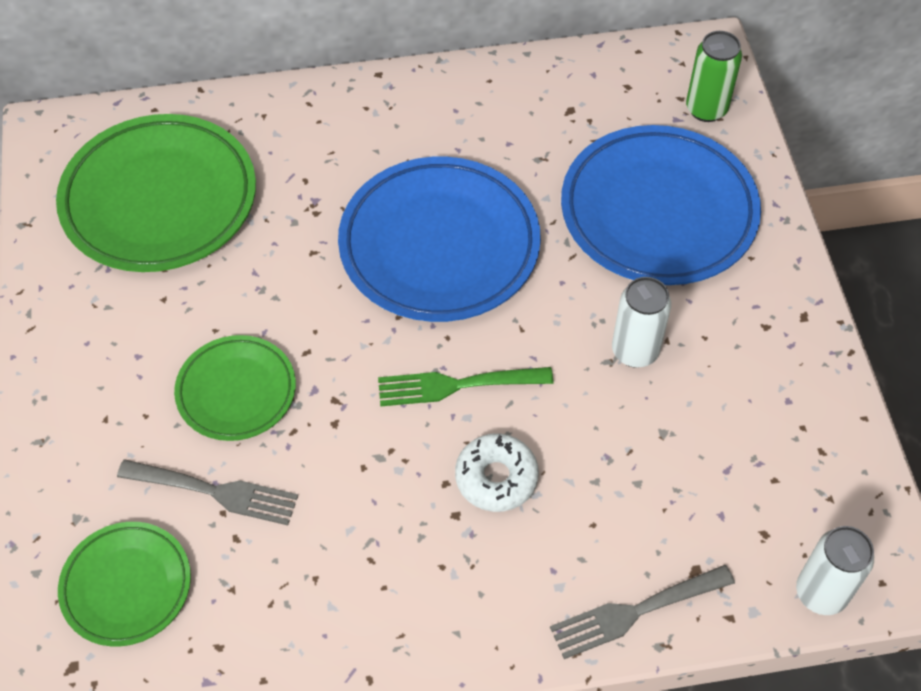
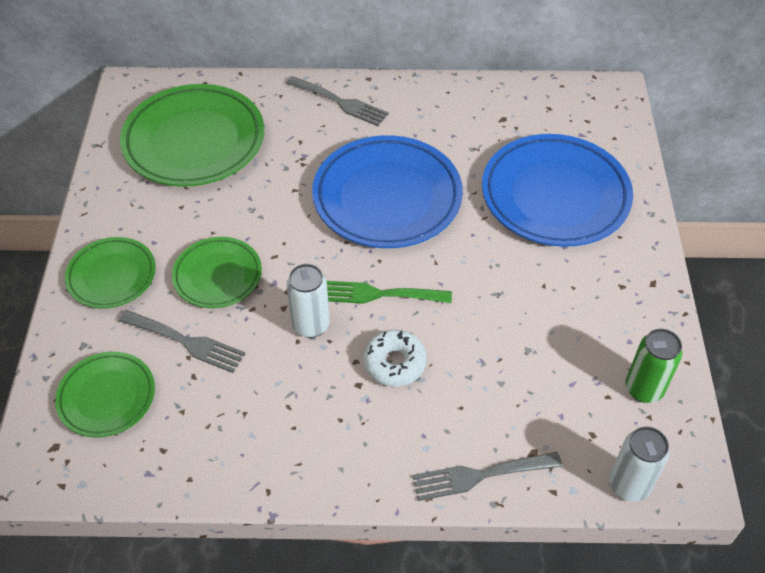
camera: 10 degrees right, 5 degrees down
white can [612,277,671,368] -> white can moved to [286,264,330,338]
green can [686,31,742,122] -> green can moved to [625,329,683,403]
none -> green plate [65,237,156,309]
none -> grey fork [286,76,389,126]

